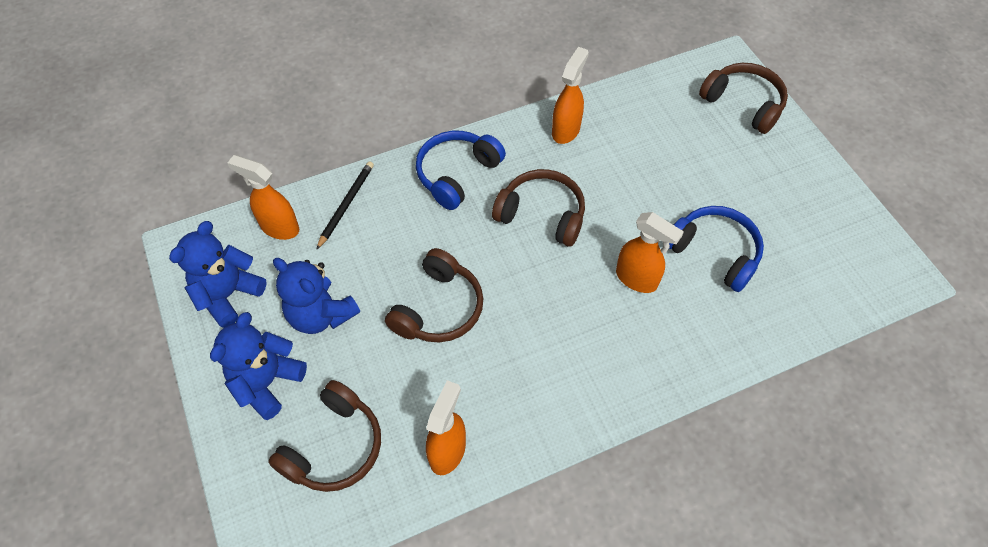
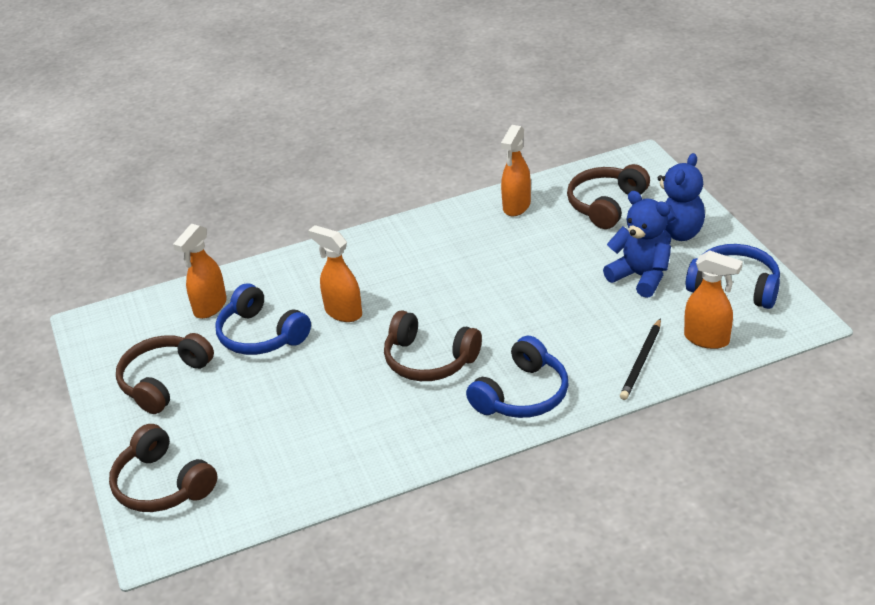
camera: 175 degrees left, 20 degrees down
blue teddy bear [169,221,267,328] -> blue headphones [685,244,780,309]
brown headphones [385,248,483,343] -> brown headphones moved to [116,333,214,414]
orange spray bottle [552,47,589,144] -> orange spray bottle moved to [173,224,227,319]

